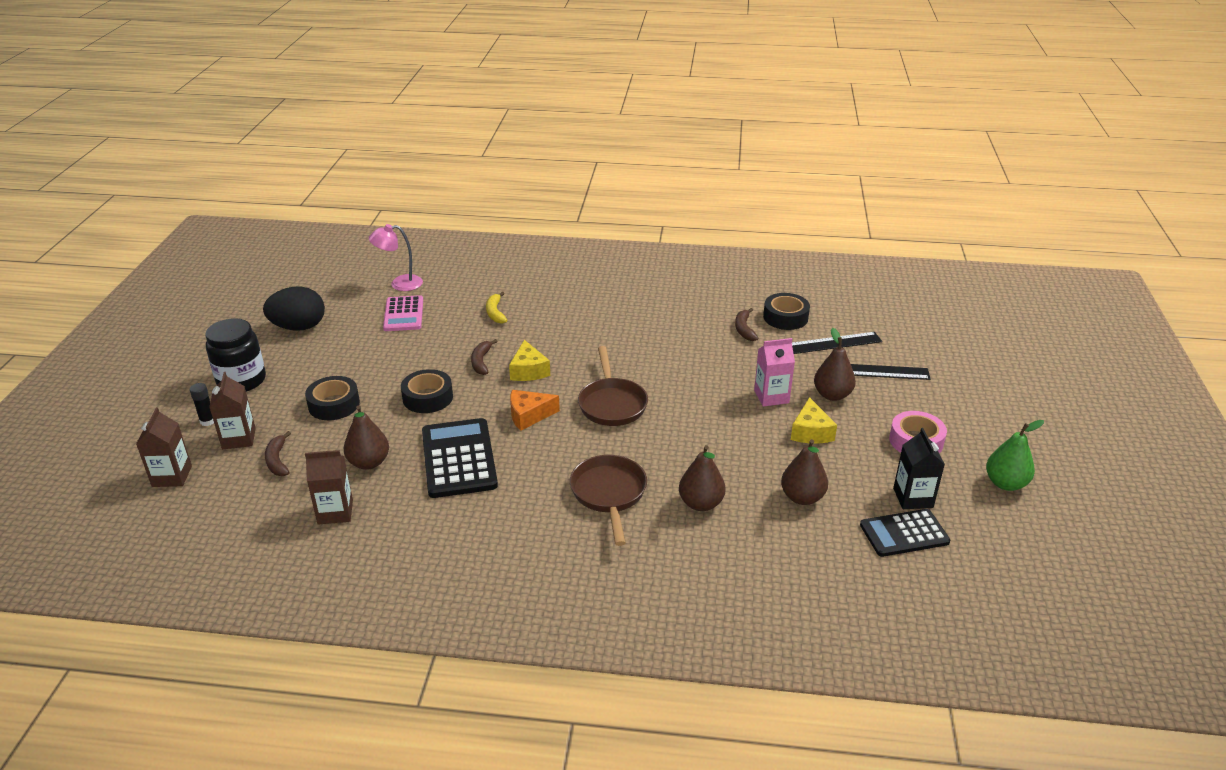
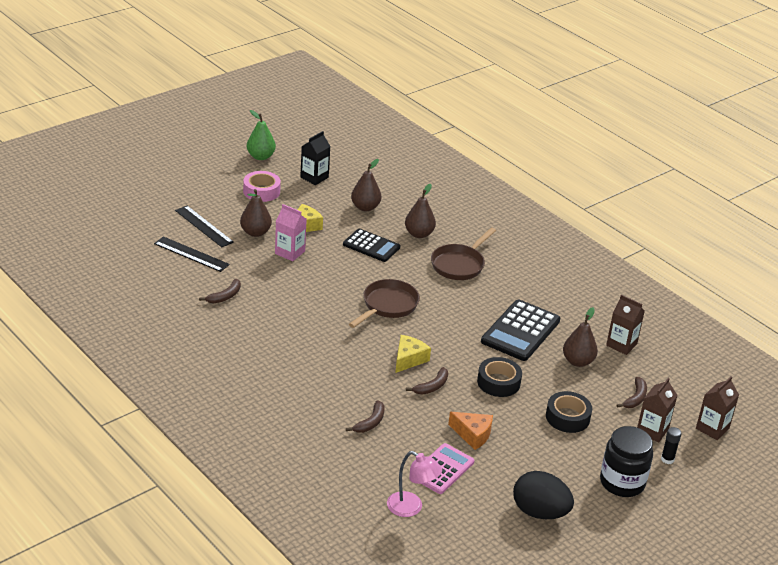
camera: 140 degrees left, 0 degrees up
yellow banana [486,292,507,324] -> brown banana [346,400,384,433]
orange cheese [510,390,560,431] -> orange cheese moved to [448,412,493,450]
black tape [763,293,810,330] -> none
black calculator [860,509,950,557] -> black calculator moved to [343,229,400,262]

